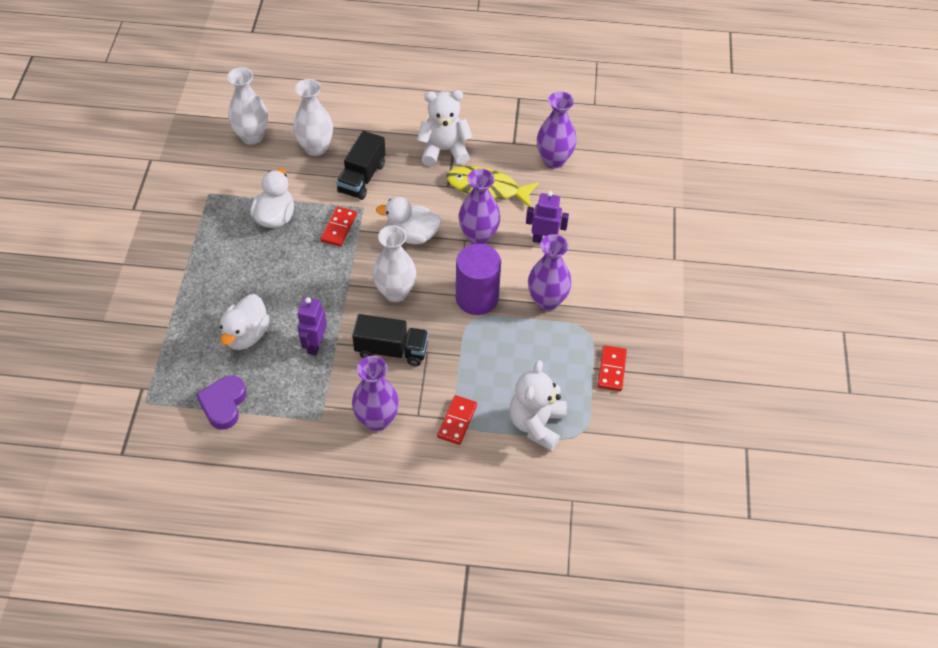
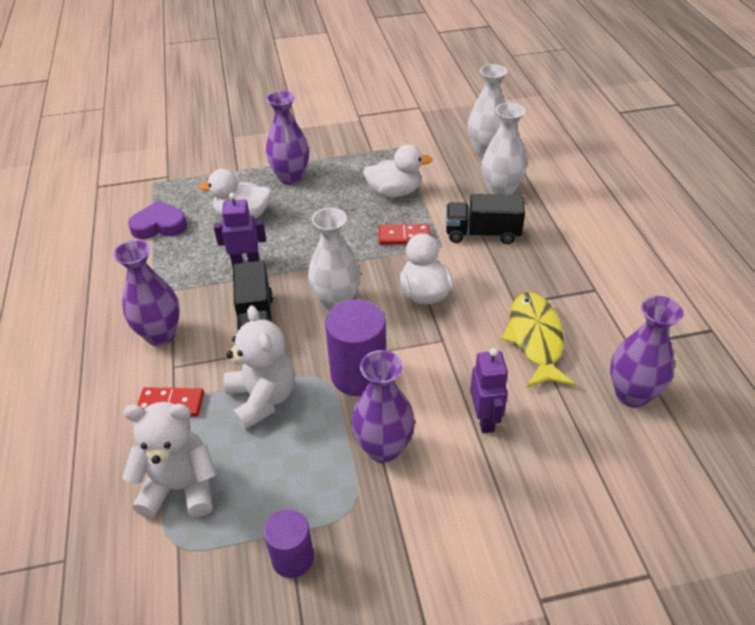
camera: 75 degrees right, 10 degrees down
white teddy bear [417,90,473,166] -> white teddy bear moved to [224,305,295,430]
purple vase [458,168,501,244] -> purple vase moved to [266,91,309,185]
red domino [598,345,627,391] -> purple cylinder [264,509,314,578]

